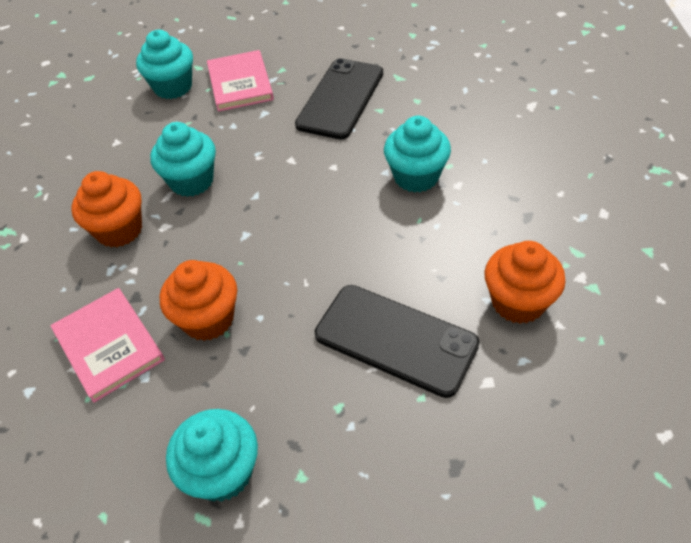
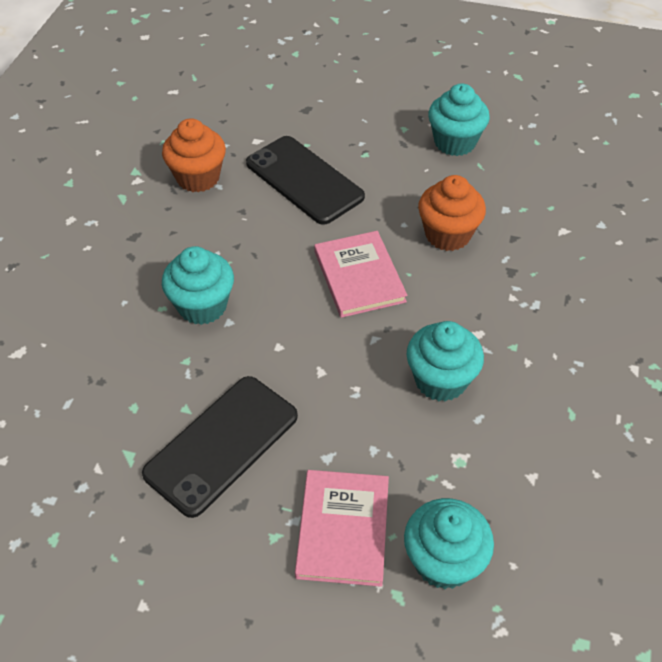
camera: 165 degrees left, 0 degrees up
pink book [50,288,165,403] -> pink book moved to [314,231,407,318]
orange cupcake [71,171,142,247] -> none

